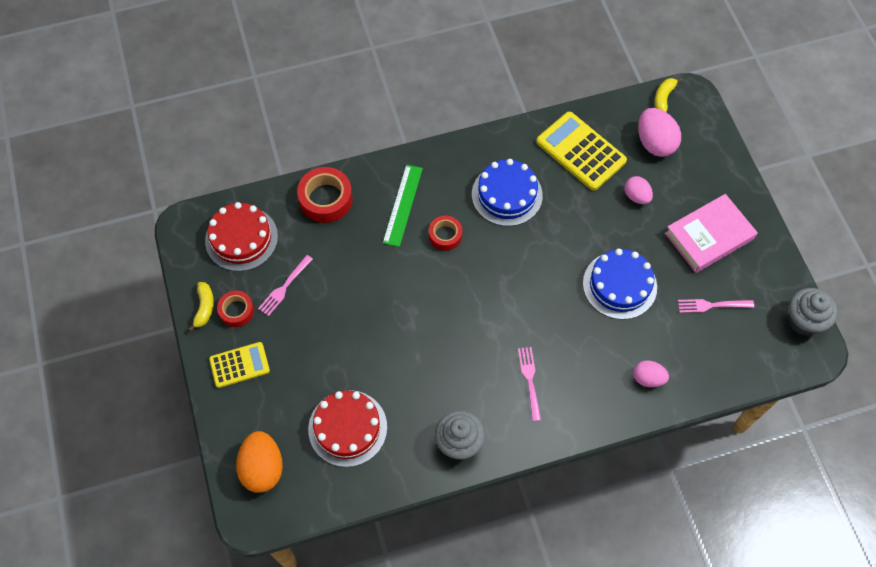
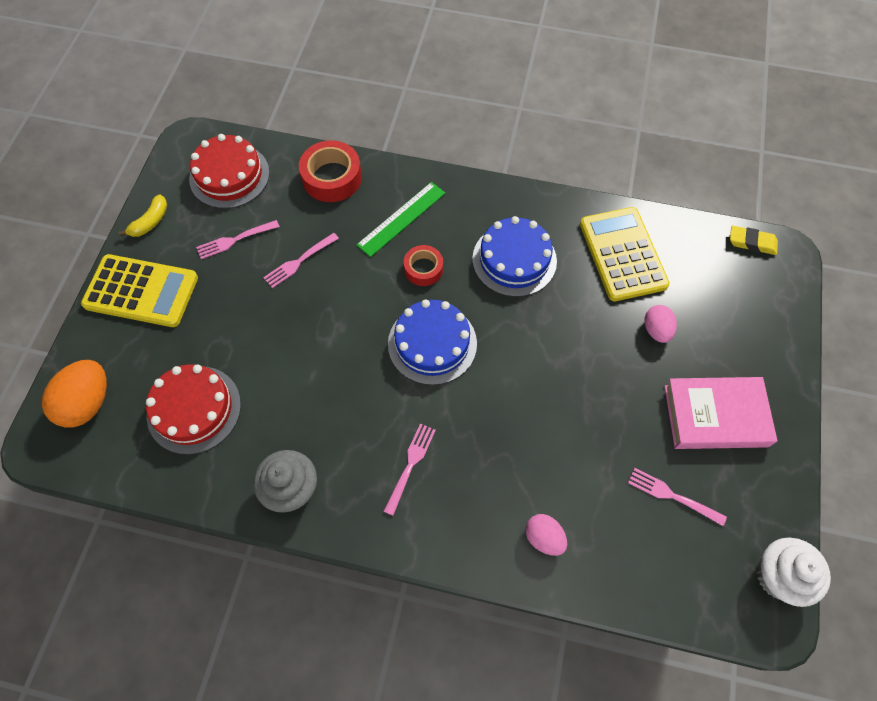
camera: 30 degrees right, 0 degrees up
yellow calculator [209,342,270,388] -> yellow calculator [81,254,198,327], size x1.63
red tape [217,291,254,327] -> none
blue cake [583,249,657,320] -> blue cake moved to [388,299,477,385]
pink egg [638,108,681,157] -> none
yellow banana [654,78,682,112] -> yellow eraser [730,226,778,255]
grey cupcake [788,288,838,335] -> white cupcake [757,537,831,607]
none -> pink fork [263,233,339,288]

